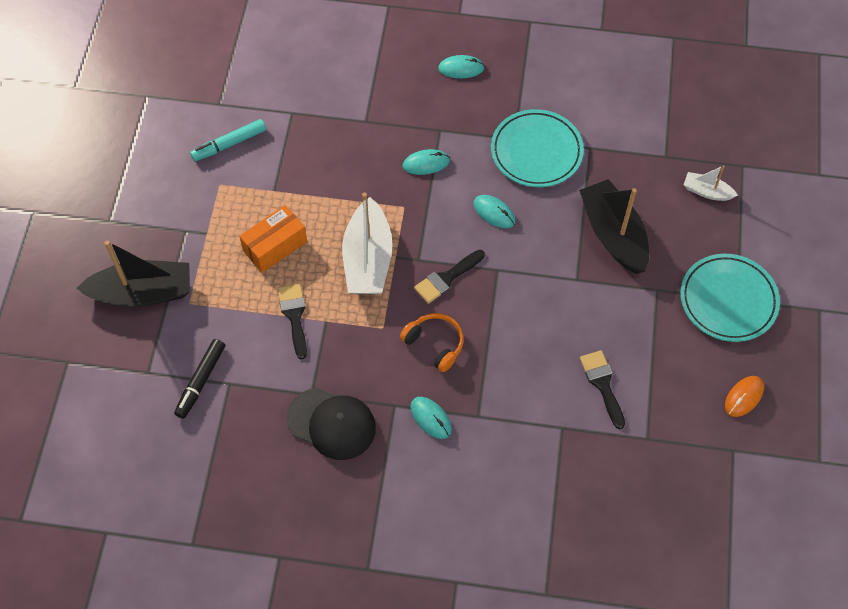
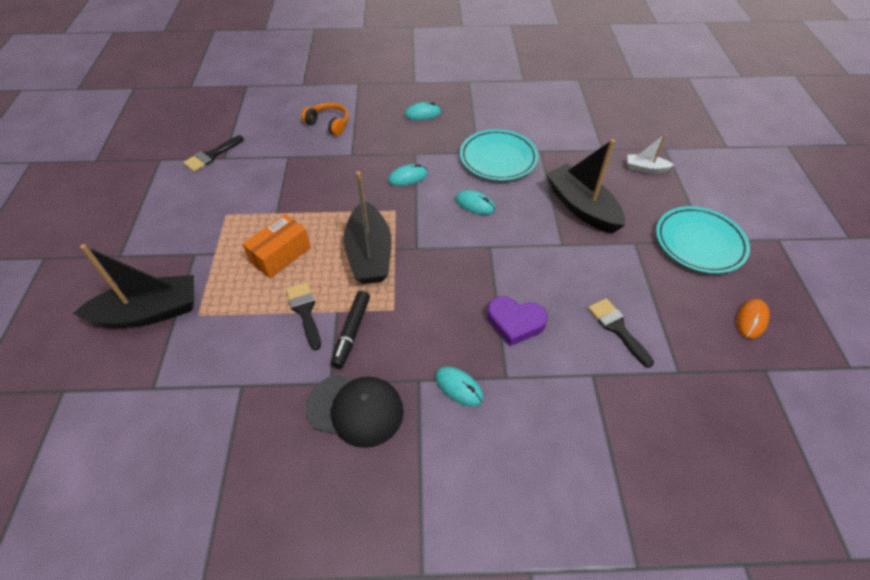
camera: 10 degrees left, 10 degrees down
black marker [174,339,225,419] -> black marker moved to [331,291,370,369]
turquoise marker [190,119,266,161] -> none
white boat [342,192,393,294] -> black boat [344,171,392,284]
orange headphones [400,313,464,372] -> orange headphones moved to [301,103,349,136]
black brush [414,250,485,304] -> black brush moved to [183,135,244,172]
none -> purple heart [487,296,548,346]

